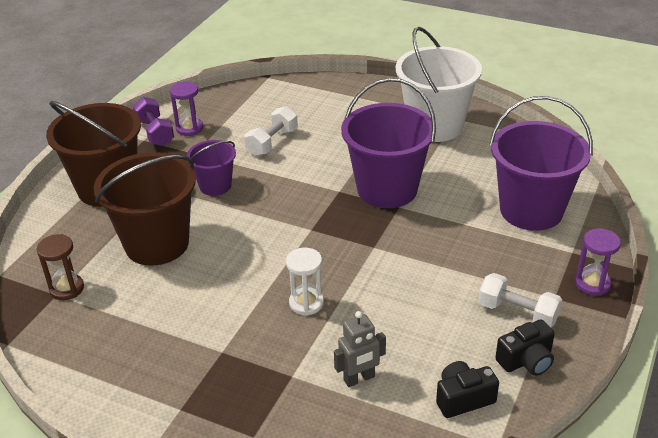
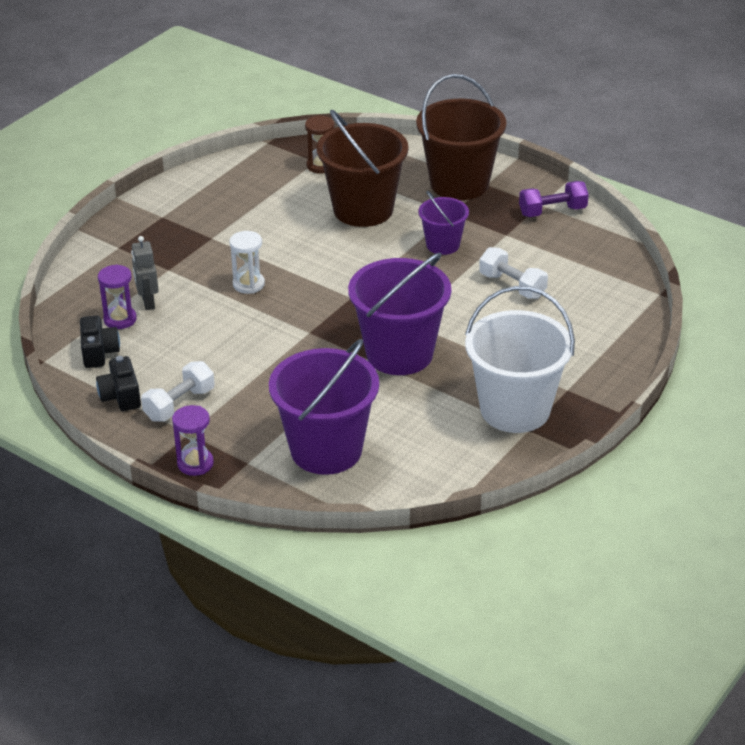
camera: 100 degrees right, 0 degrees up
purple hourglass [170,81,203,136] -> purple hourglass moved to [98,264,137,329]

